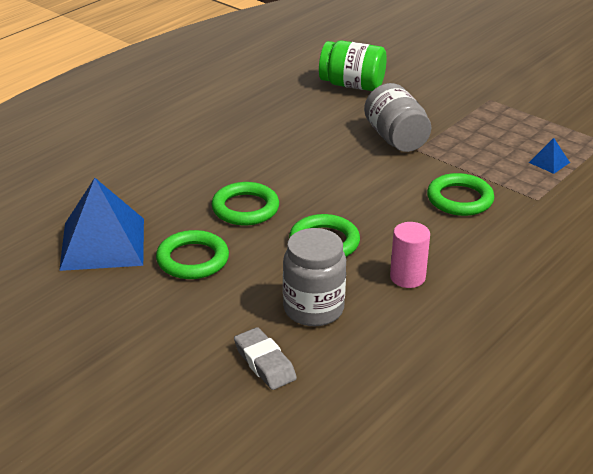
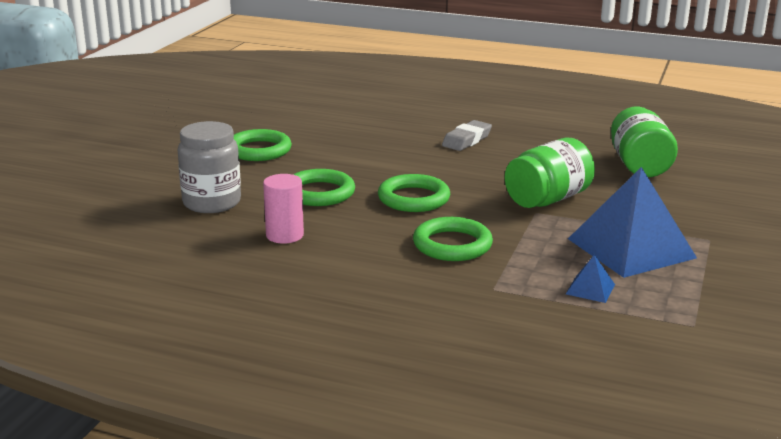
camera: 70 degrees right, 10 degrees down
blue pyramid [59,178,144,271] -> blue pyramid moved to [568,167,697,278]
green ring [212,182,279,225] -> green ring moved to [378,174,450,212]
grey eraser [234,327,297,390] -> grey eraser moved to [442,120,492,151]
grey jar [364,83,431,152] -> green jar [505,137,595,208]

